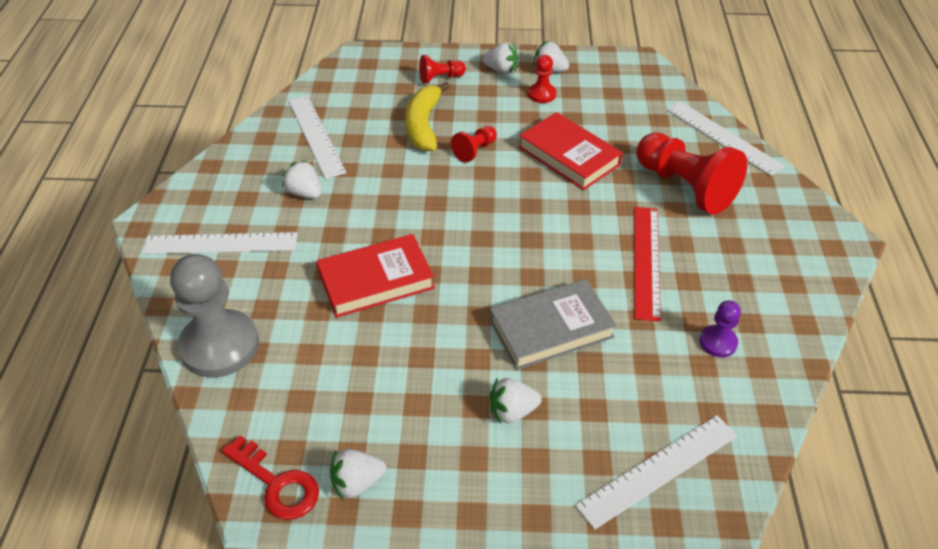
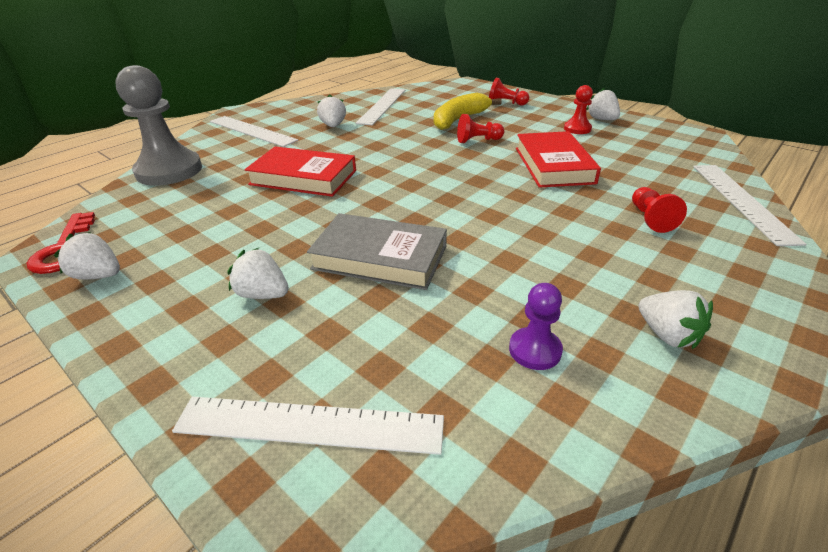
camera: 40 degrees right, 10 degrees down
white strawberry [483,42,518,74] -> white strawberry moved to [638,290,713,349]
red ruler [634,207,661,322] -> none
red pawn [636,133,747,215] -> red pawn [632,187,687,233], size x0.48

